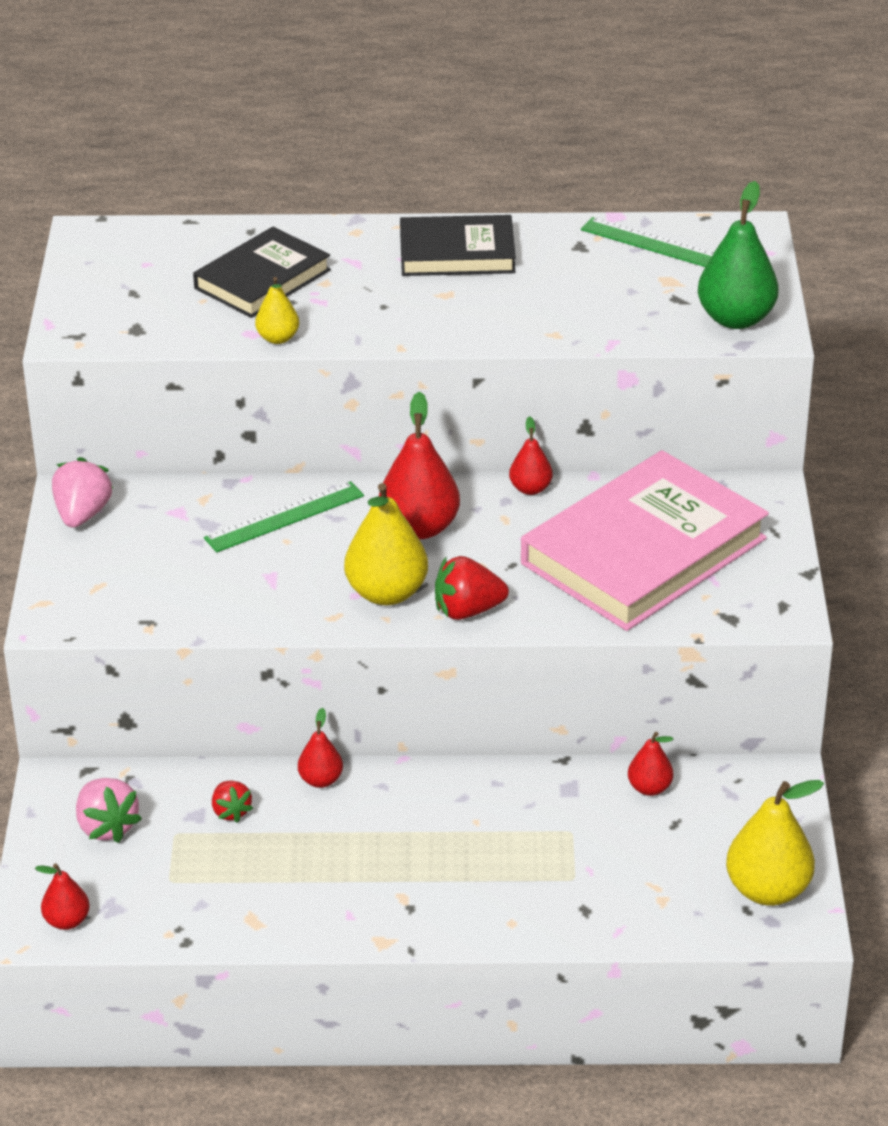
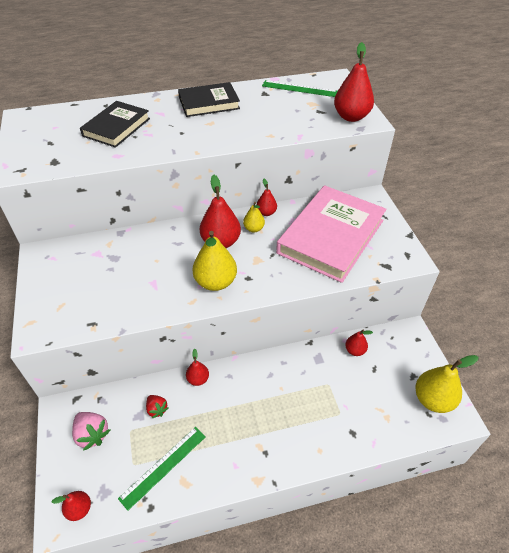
camera: 15 degrees left, 10 degrees up
pink strawberry [52,457,113,528] -> none
green ruler [204,481,364,552] -> green ruler moved to [118,427,205,511]
yellow pear [255,277,299,344] -> yellow pear moved to [243,202,265,233]
red strawberry [435,556,509,620] -> none
green pear [698,181,779,329] -> red pear [334,42,374,122]

